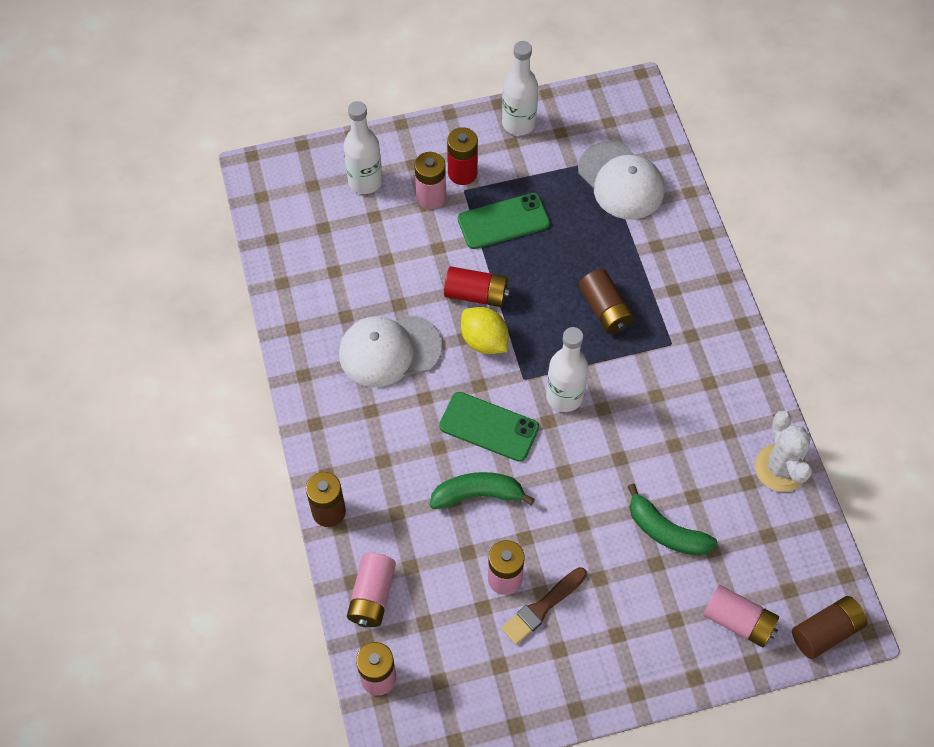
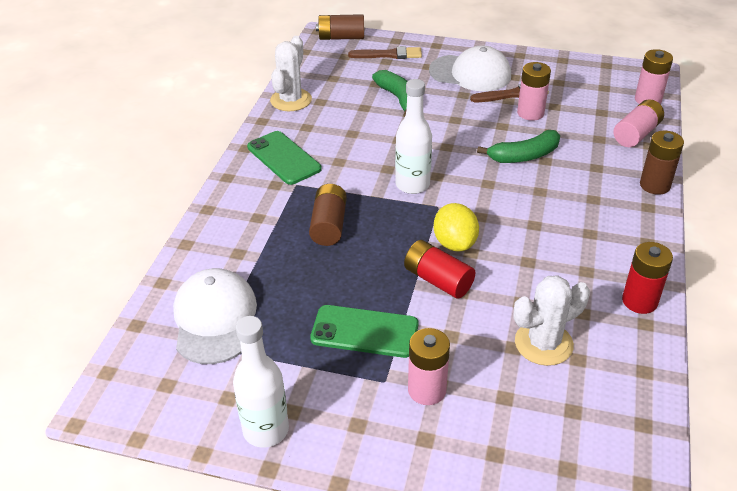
camera: 150 degrees left, 20 degrees down
white cap [339,315,443,387] -> white cap moved to [429,45,511,91]
white bottle [343,101,382,194] -> none
green banana [430,472,535,509] -> green banana turned 45 degrees counterclockwise [477,130,560,163]
green phone [439,392,539,462] -> green phone moved to [247,131,322,185]
red battery [447,127,478,185] -> red battery moved to [622,242,673,314]
pink battery [703,585,779,647] -> brown brush [348,46,422,59]
none -> white cactus [513,275,590,366]

